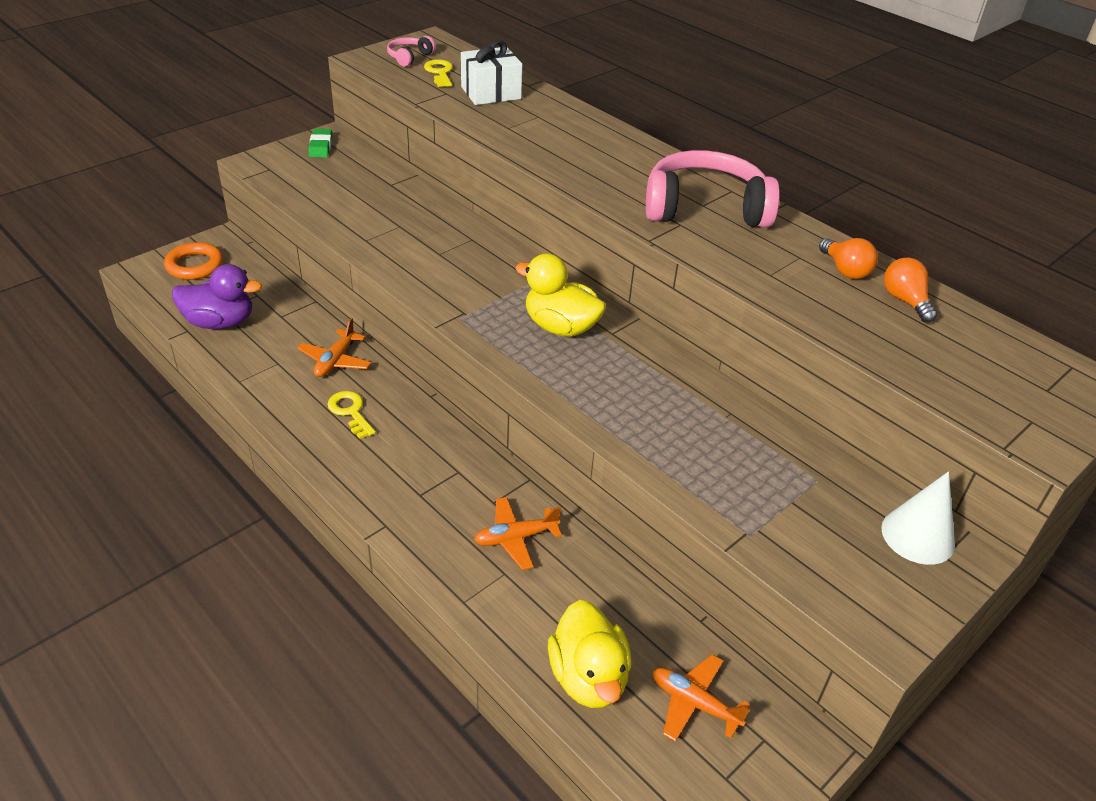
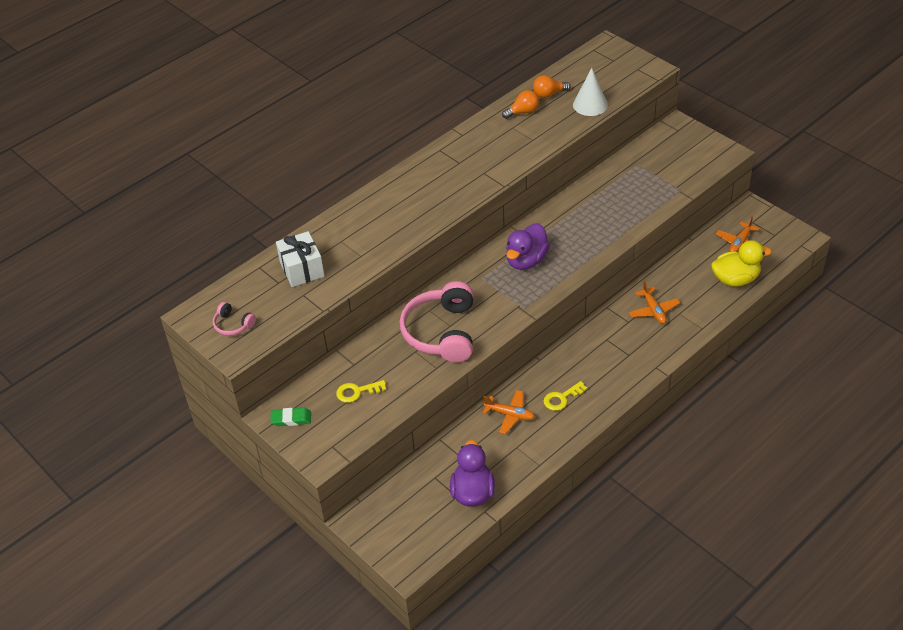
camera: 85 degrees left, 5 degrees up
orange ring [164,242,223,280] -> none
yellow key [424,59,453,87] -> yellow key moved to [336,380,386,403]
yellow duck [515,253,606,337] -> purple duck [506,223,550,270]
pink headphones [646,150,780,228] -> pink headphones moved to [400,281,473,362]
white cone [881,471,955,565] -> white cone moved to [573,68,608,116]

